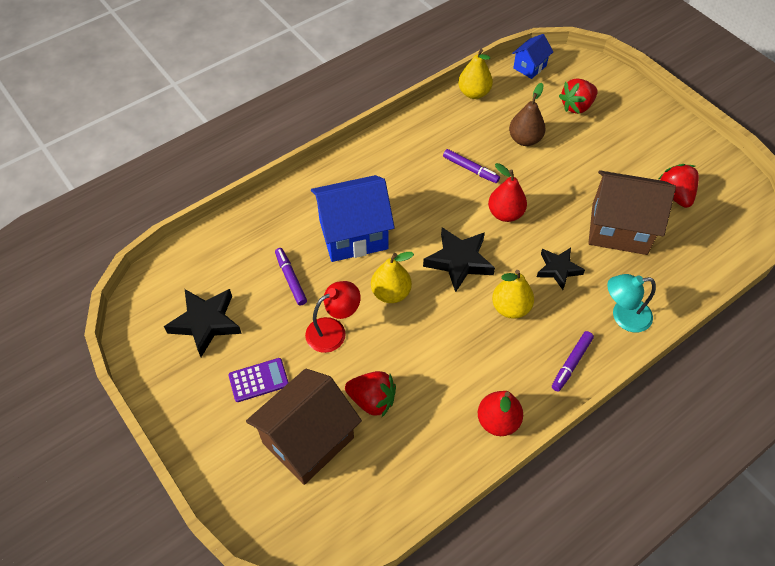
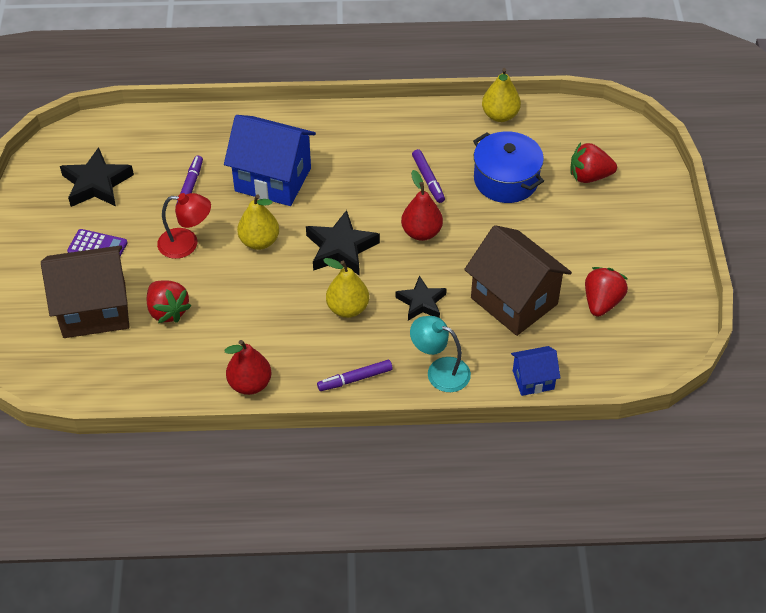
camera: 35 degrees right, 5 degrees down
brown pear [509,83,545,146] -> blue pot [473,131,544,203]
blue house [512,34,553,79] -> blue house moved to [511,346,560,396]

